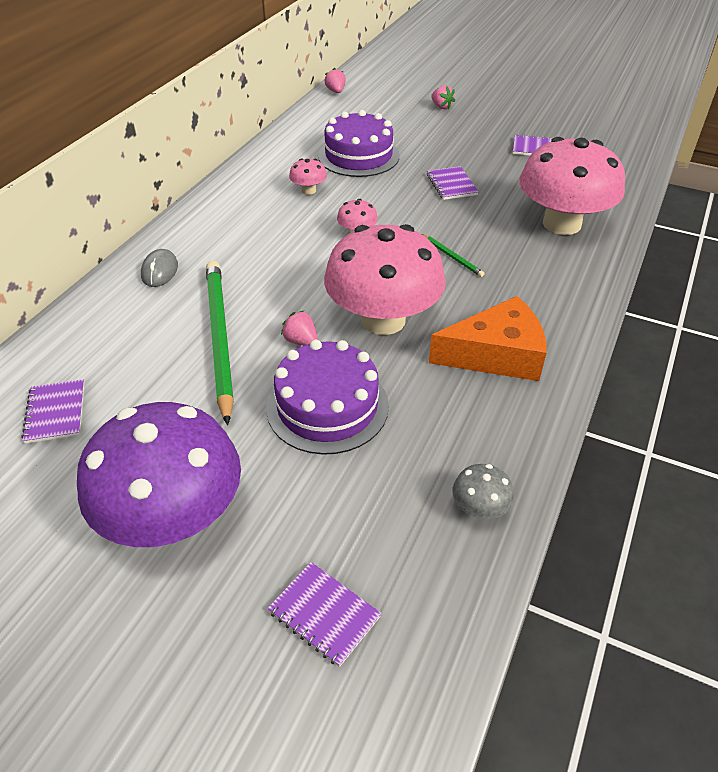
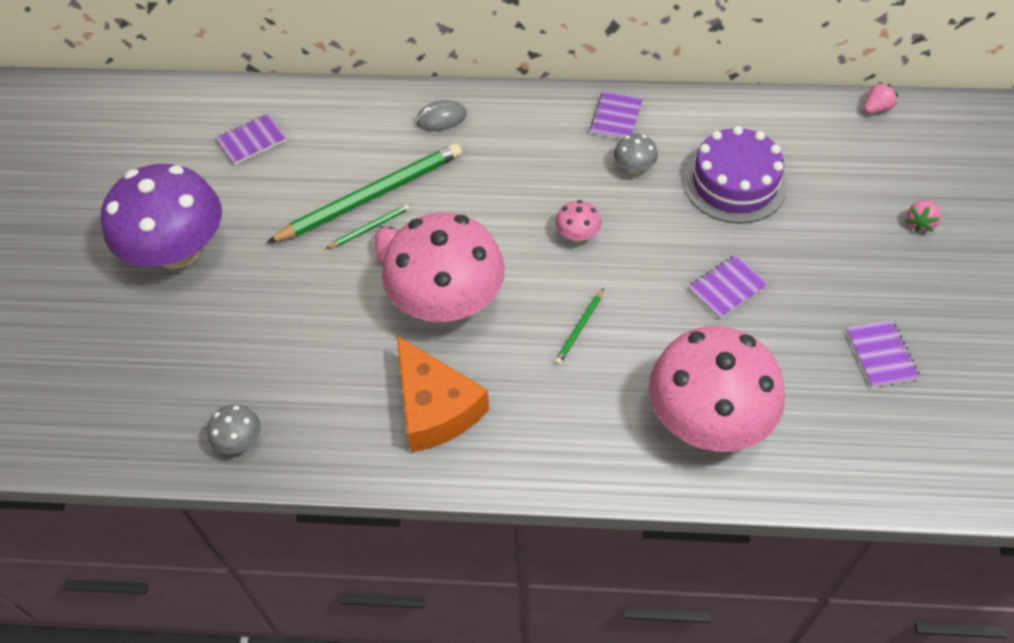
camera: 70 degrees right, 10 degrees up
purple cake [266,340,389,455] -> none
purple notebook [268,562,382,667] -> purple notebook moved to [589,91,643,139]
pink mushroom [289,158,327,195] -> grey mushroom [614,134,658,174]
none -> green pencil [326,204,410,249]

